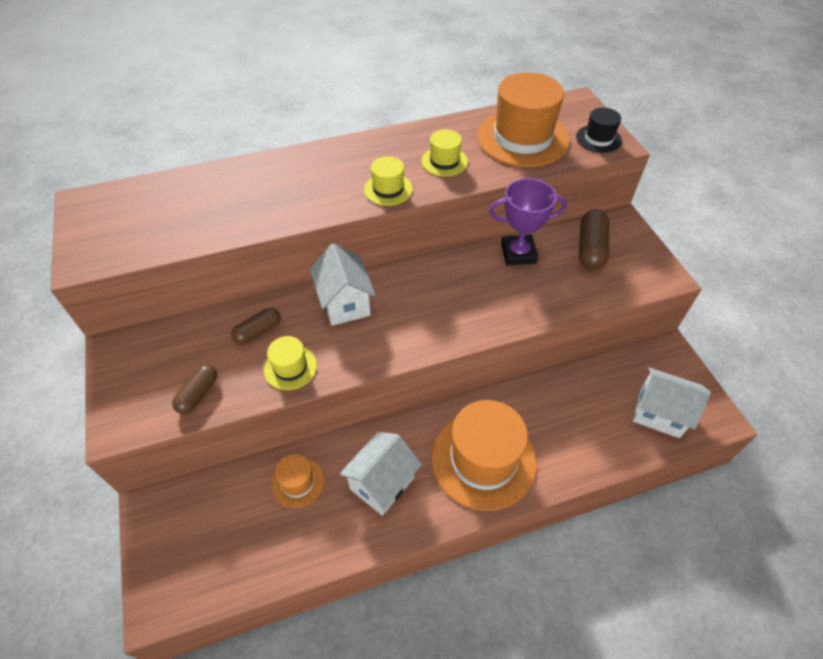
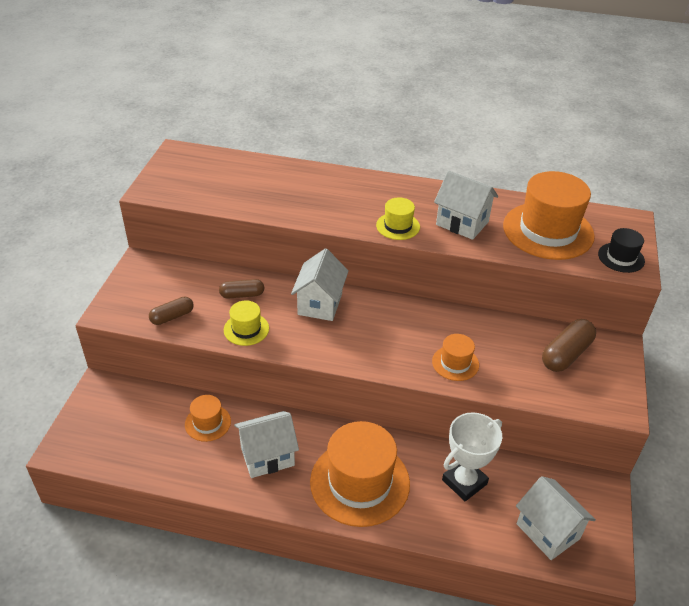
camera: 30 degrees right, 10 degrees down
yellow hat [421,129,468,176] -> white house [434,171,498,240]
purple trophy [489,178,567,266] -> none
none -> orange hat [432,334,479,381]
none -> white trophy [442,412,502,501]

